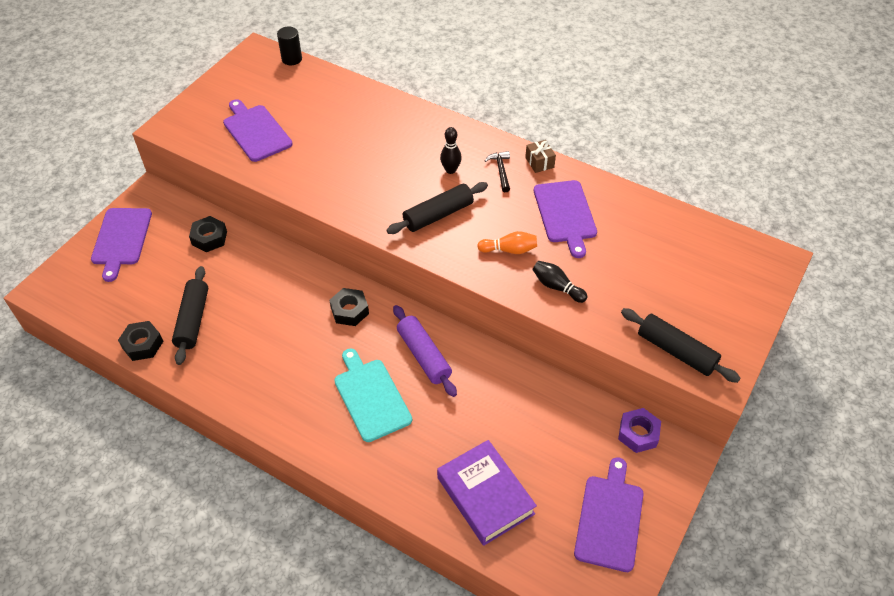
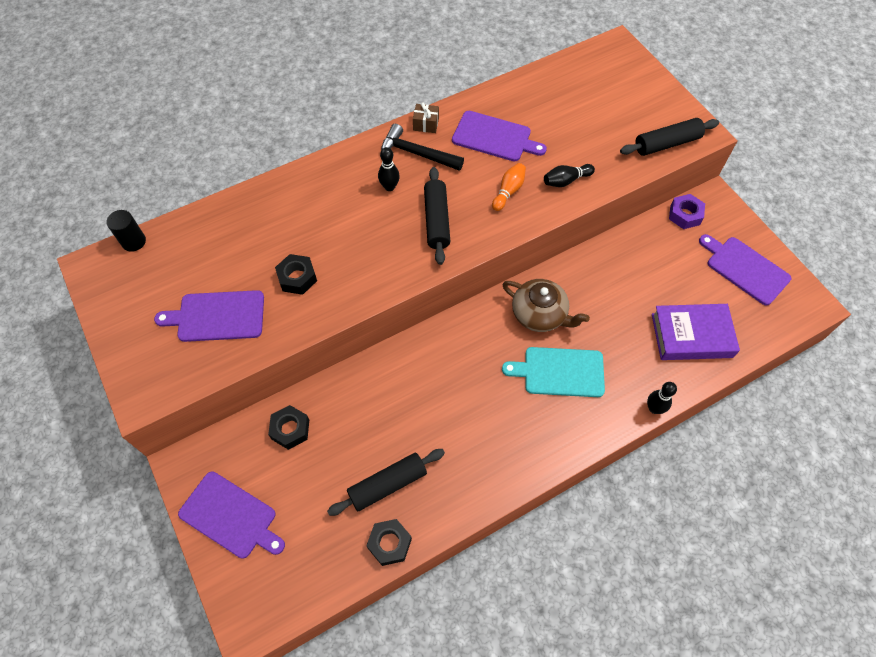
camera: 60 degrees left, 10 degrees up
black rolling pin [172,266,208,365] -> black rolling pin turned 60 degrees counterclockwise [327,449,445,516]
black nut [329,288,369,326] -> black nut moved to [275,254,317,295]
purple rolling pin [393,305,457,397] -> brown teapot [502,279,590,332]
black hammer [484,151,510,192] -> black hammer [381,124,464,171], size x1.66
none -> black bowling pin [647,382,677,414]

